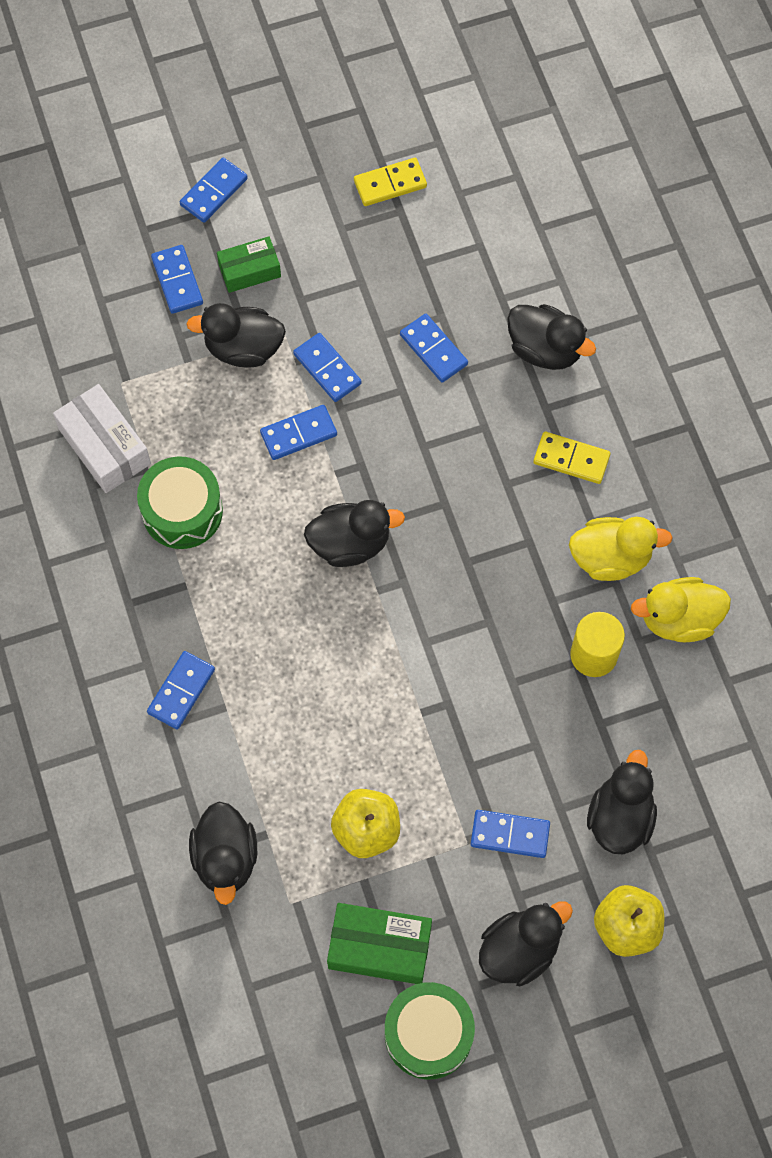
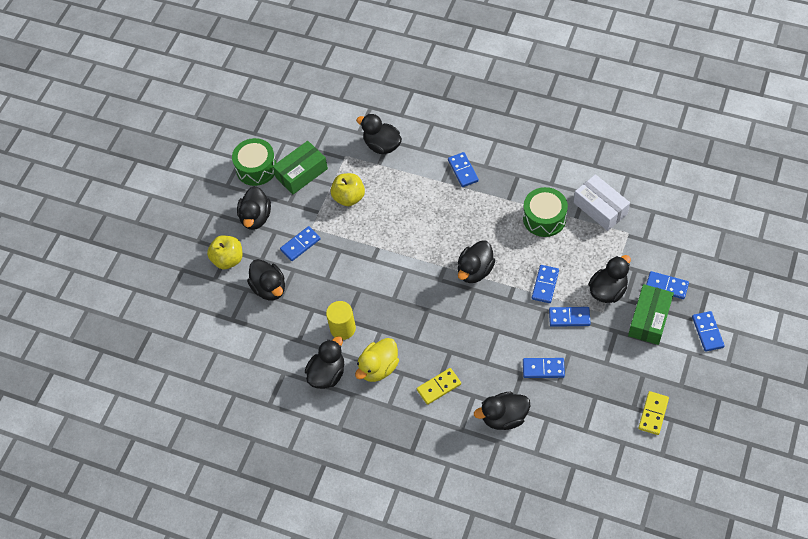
camera: 135 degrees right, 10 degrees down
white box [53,384,151,493] -> white box turned 45 degrees clockwise [574,174,630,231]
green box [217,236,281,293] -> green box [628,284,674,345], size x1.53
yellow duck [631,577,731,643] -> black duck [305,336,344,389]

